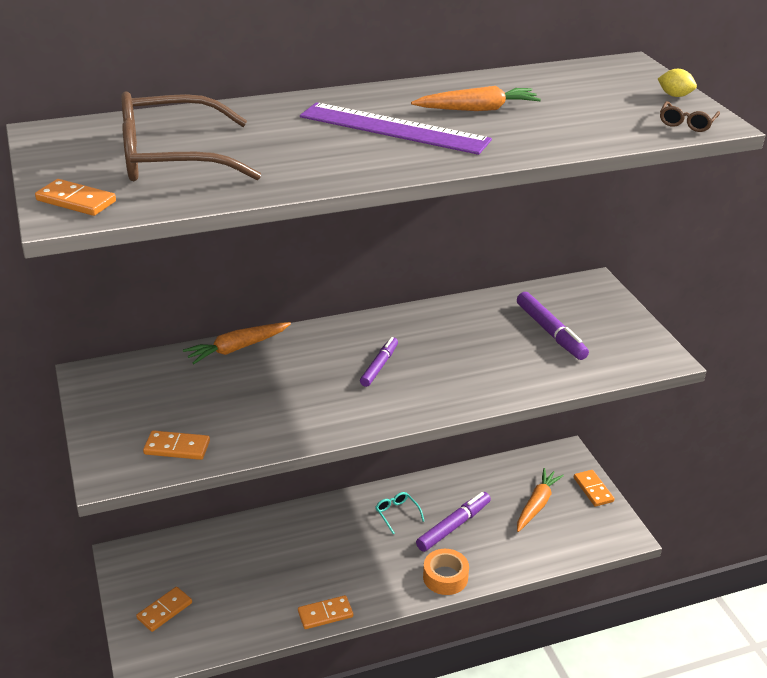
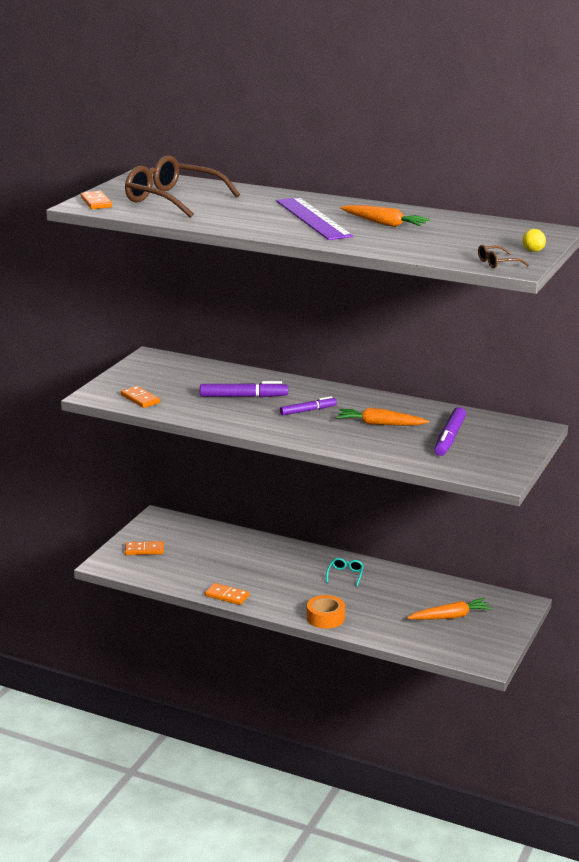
camera: 45 degrees right, 10 degrees down
orange carrot [183,322,291,364] -> orange carrot moved to [336,408,429,426]
purple marker [416,492,491,552] -> purple marker moved to [200,381,288,397]
orange domino [574,470,614,507] -> none

